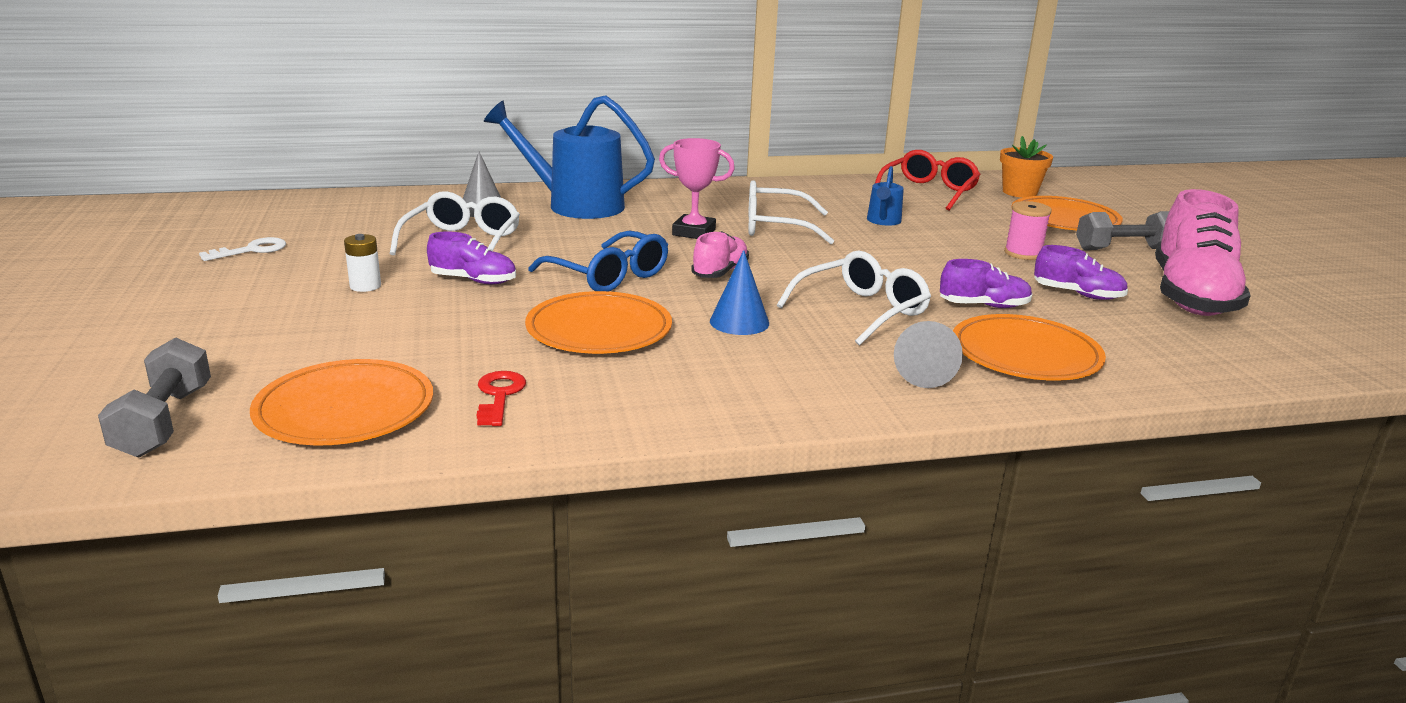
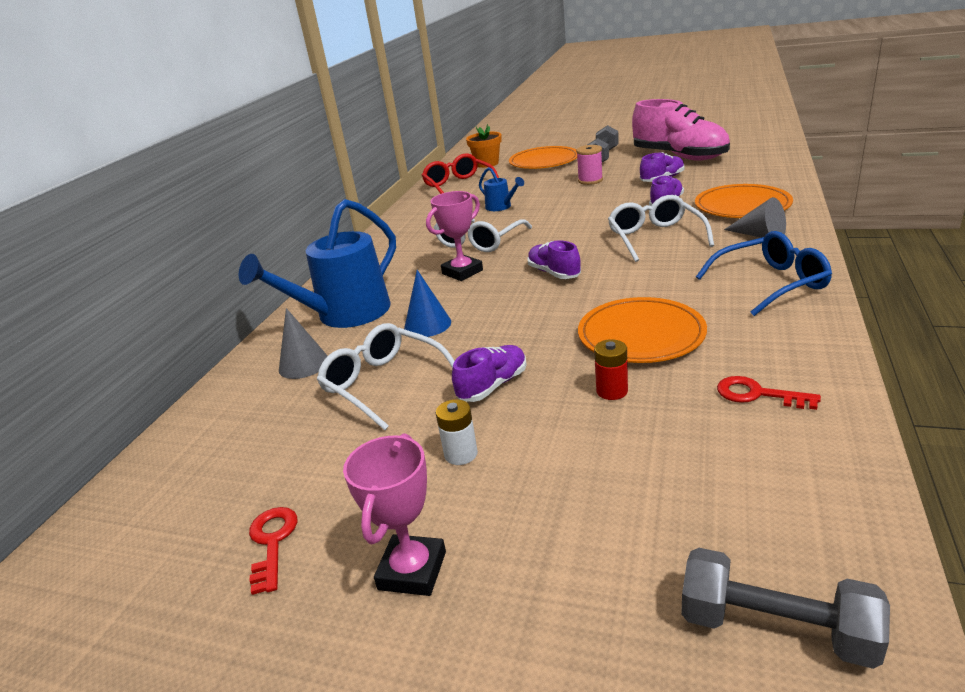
camera: 55 degrees left, 5 degrees up
white key [199,237,286,261] -> red key [249,507,297,595]
orange plate [250,359,433,445] -> none
blue glasses [528,231,668,292] -> blue glasses moved to [696,231,832,316]
pink shoe [691,231,749,278] -> purple shoe [527,240,581,279]
blue cone [710,250,769,335] -> blue cone moved to [404,270,451,337]
none -> pink trophy [343,433,446,596]
none -> red battery [594,339,628,400]

